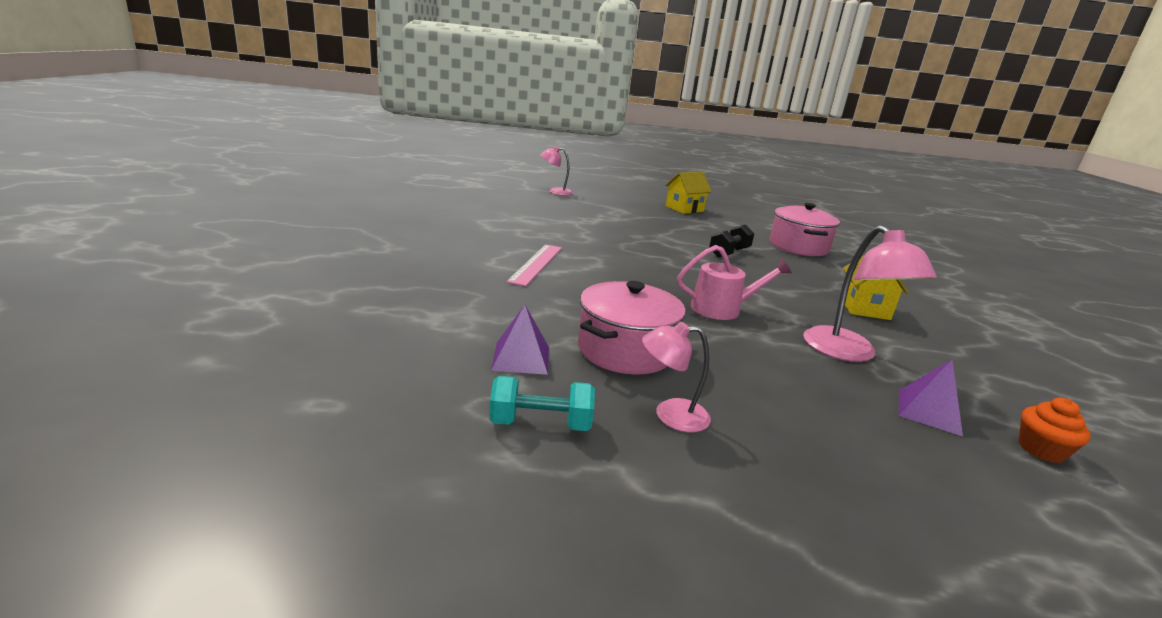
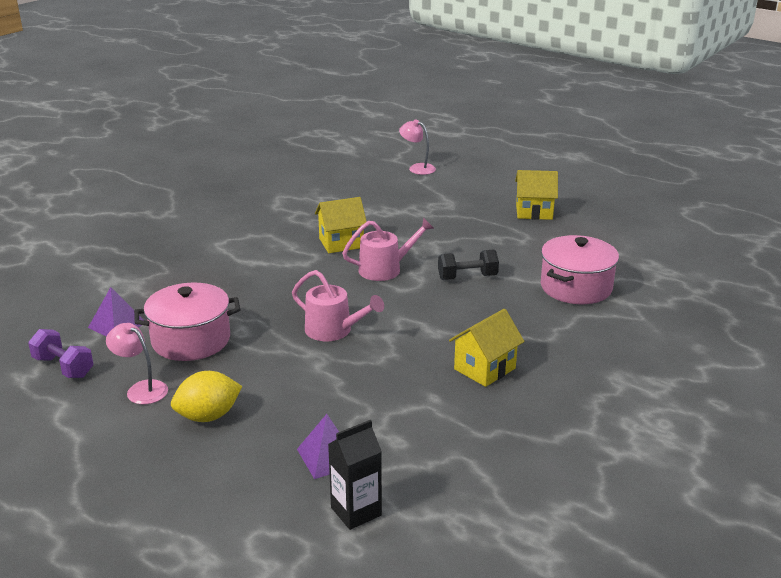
camera: 40 degrees right, 5 degrees up
turquoise dumbbell [489,376,595,431] -> purple dumbbell [28,329,94,378]
pink ruler [506,244,562,287] -> none
pink lamp [803,225,937,362] -> none
orange cupcake [1019,398,1091,463] -> black carton [328,420,382,530]
none -> yellow lemon [171,371,242,422]
none -> yellow house [315,197,367,253]
none -> pink watering can [342,217,435,281]

